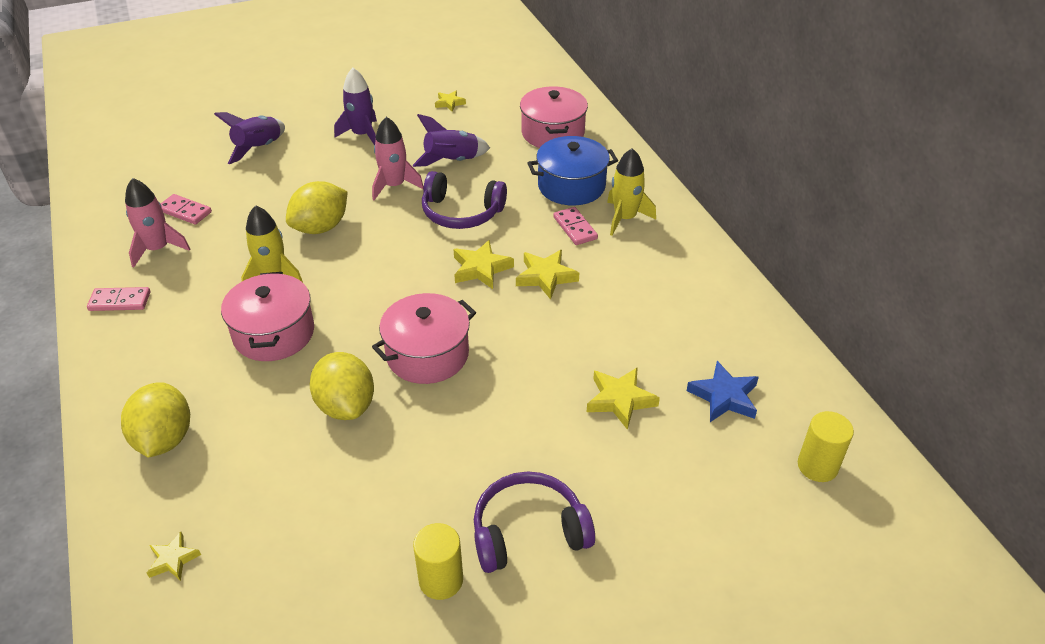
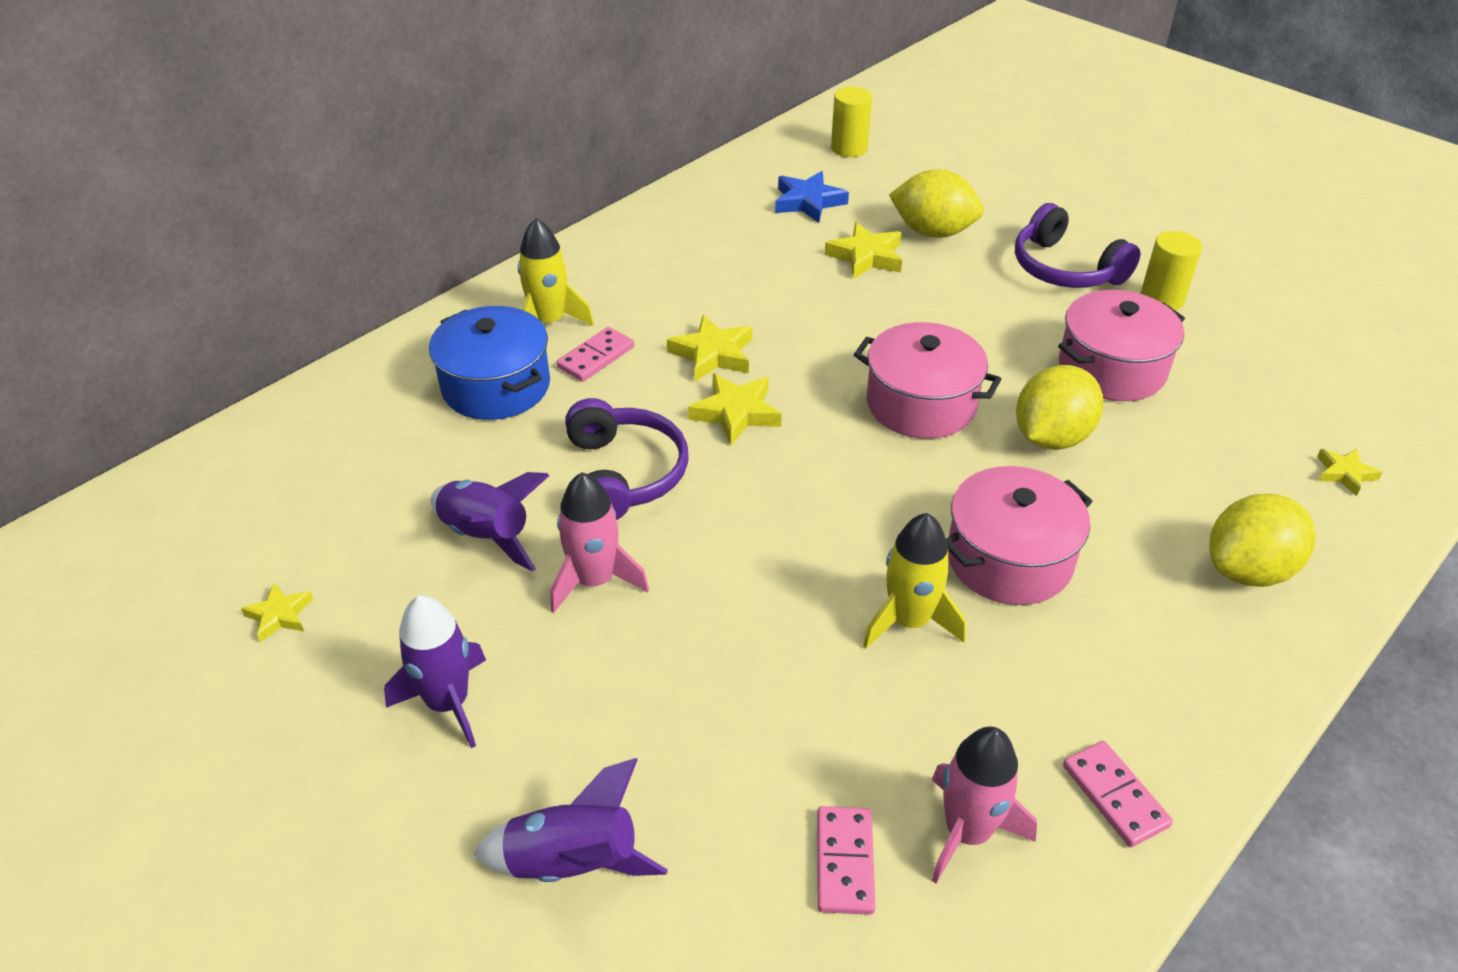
camera: 115 degrees left, 0 degrees up
yellow lemon [286,181,348,234] -> yellow lemon moved to [889,169,984,238]
pink pot [520,86,588,148] -> pink pot moved to [1058,290,1185,401]

